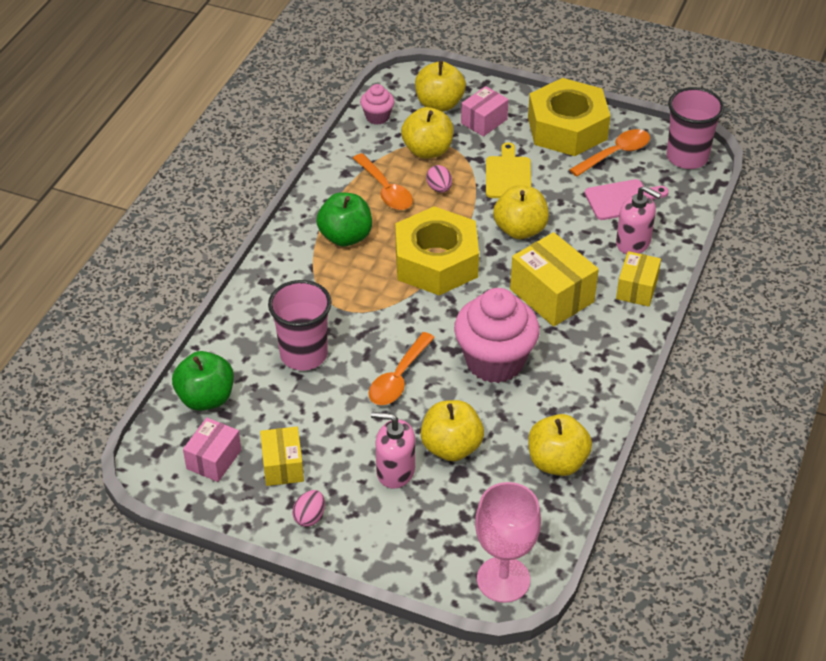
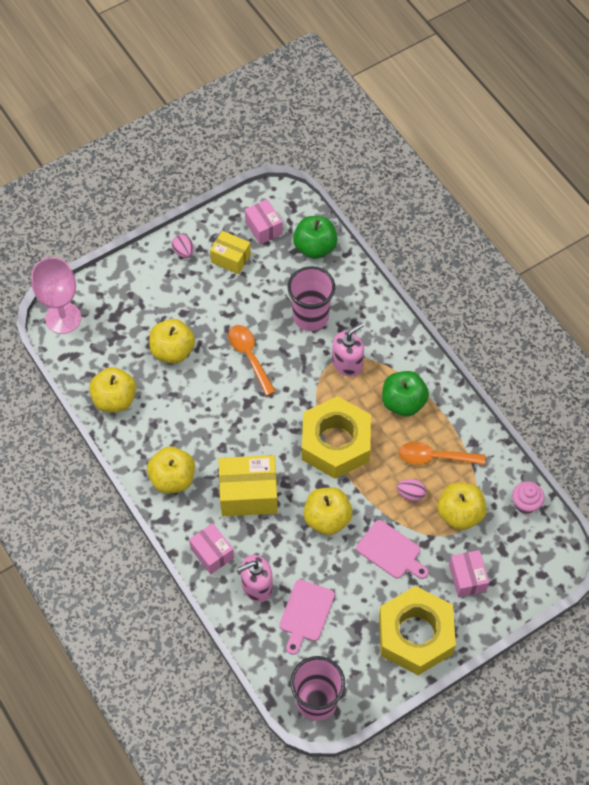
camera: 125 degrees right, 15 degrees up
pink soap dispenser [371,412,415,489] -> pink soap dispenser moved to [332,323,364,377]
yellow apple [415,61,466,112] -> yellow apple moved to [147,447,195,494]
pink cupcake [454,288,540,383] -> none
yellow cutting board [486,142,531,198] -> pink cutting board [356,520,428,579]
orange spoon [569,129,650,177] -> none
yellow box [616,251,661,307] -> pink box [189,523,234,574]

